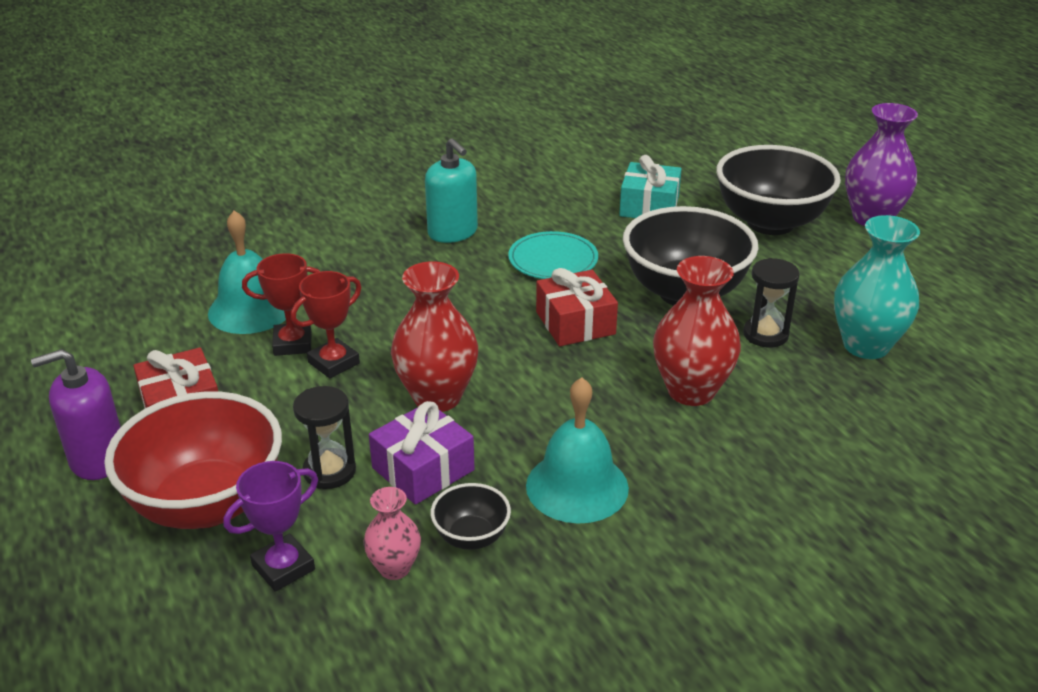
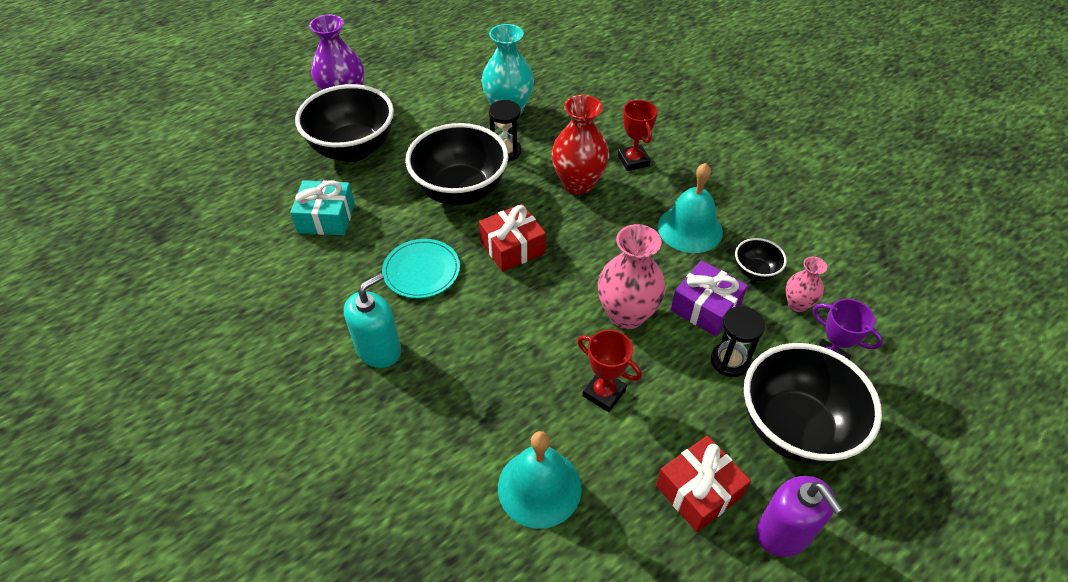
camera: 100 degrees left, 15 degrees up
red bowl [104,391,282,529] -> black bowl [744,343,882,465]
red trophy [242,253,321,356] -> red trophy moved to [618,100,658,171]
red vase [391,261,478,412] -> pink vase [598,224,666,329]

